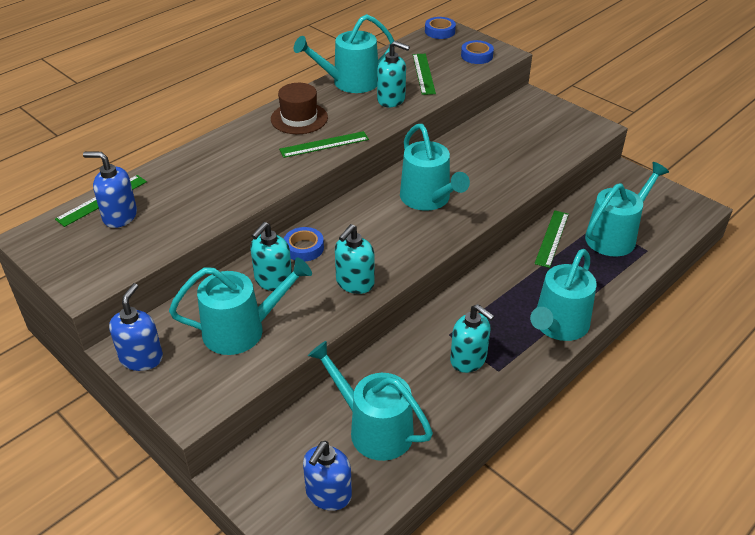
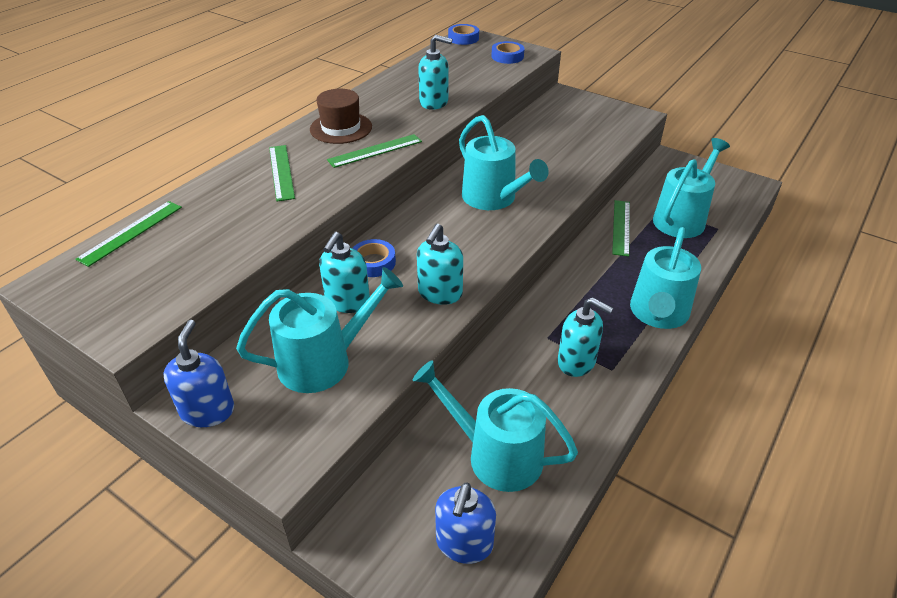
camera: 10 degrees left, 0 degrees up
blue soap dispenser [83,152,137,228] -> none
turquoise watering can [294,14,394,93] -> none
green ruler [413,54,436,95] -> green ruler moved to [269,145,295,201]

